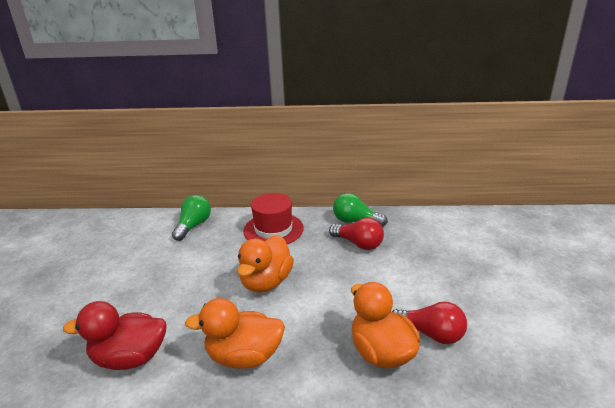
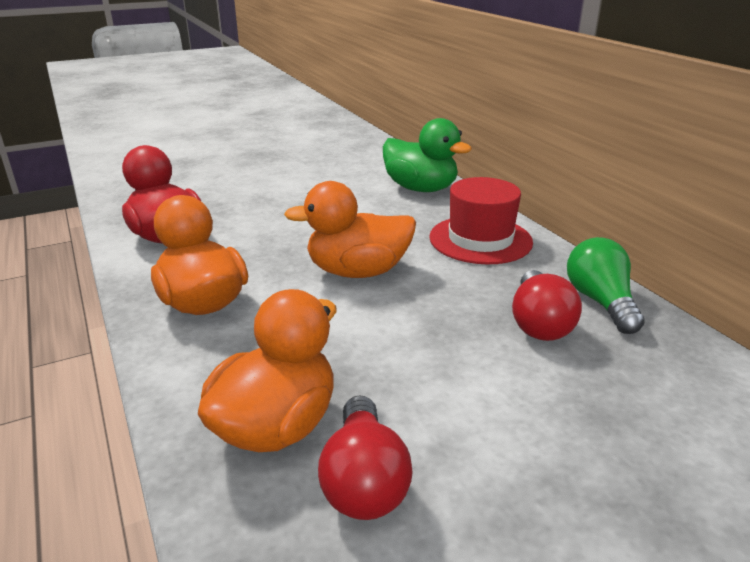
camera: 60 degrees right, 0 degrees up
green light bulb [172,195,211,241] -> green duck [383,118,472,192]

